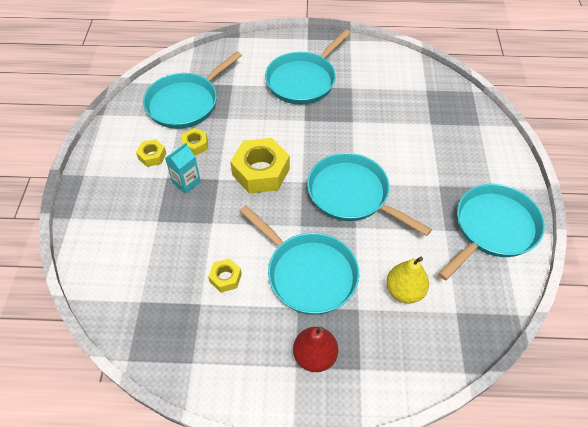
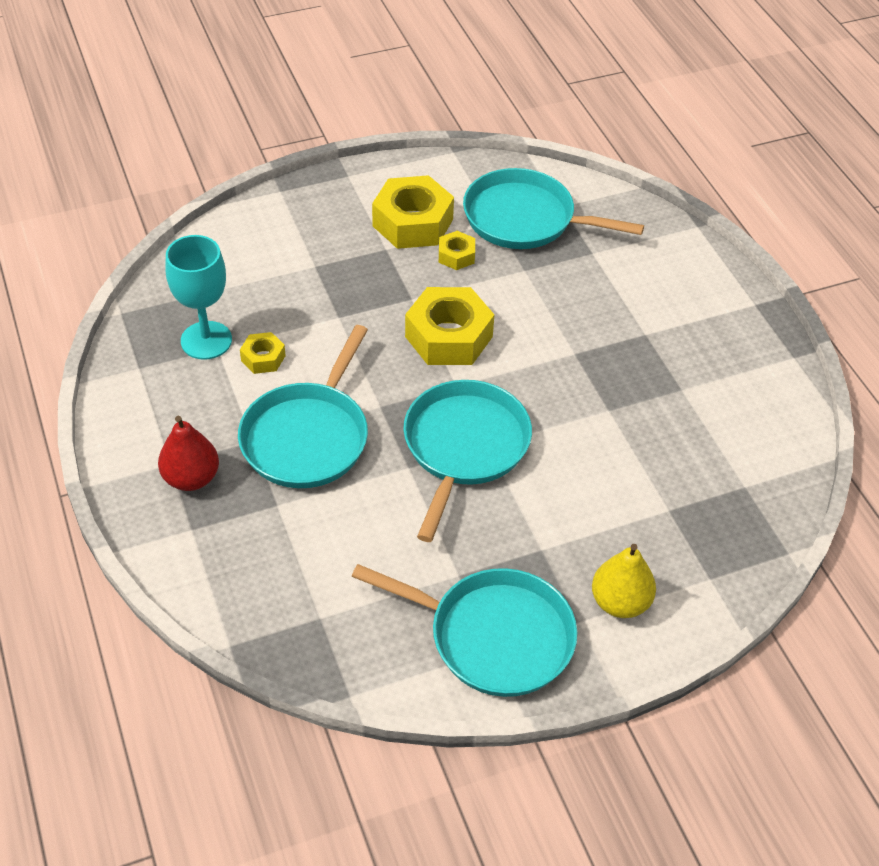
camera: 65 degrees right, 5 degrees down
yellow nut [136,139,167,167] -> yellow nut [372,175,454,249], size x2.01
turquoise carton [165,142,201,194] -> none
turquoise pan [265,29,351,104] -> none
yellow pear [386,256,429,303] -> yellow pear moved to [592,544,656,618]
none -> turquoise goblet [166,235,232,360]

